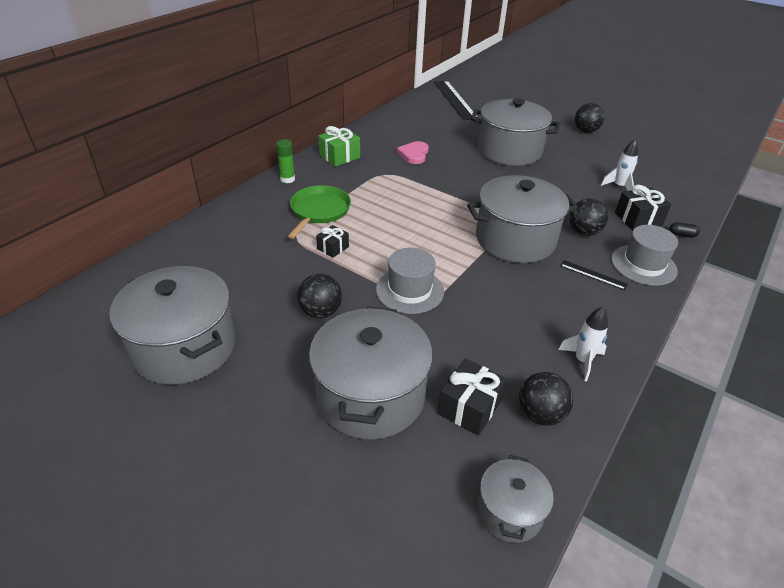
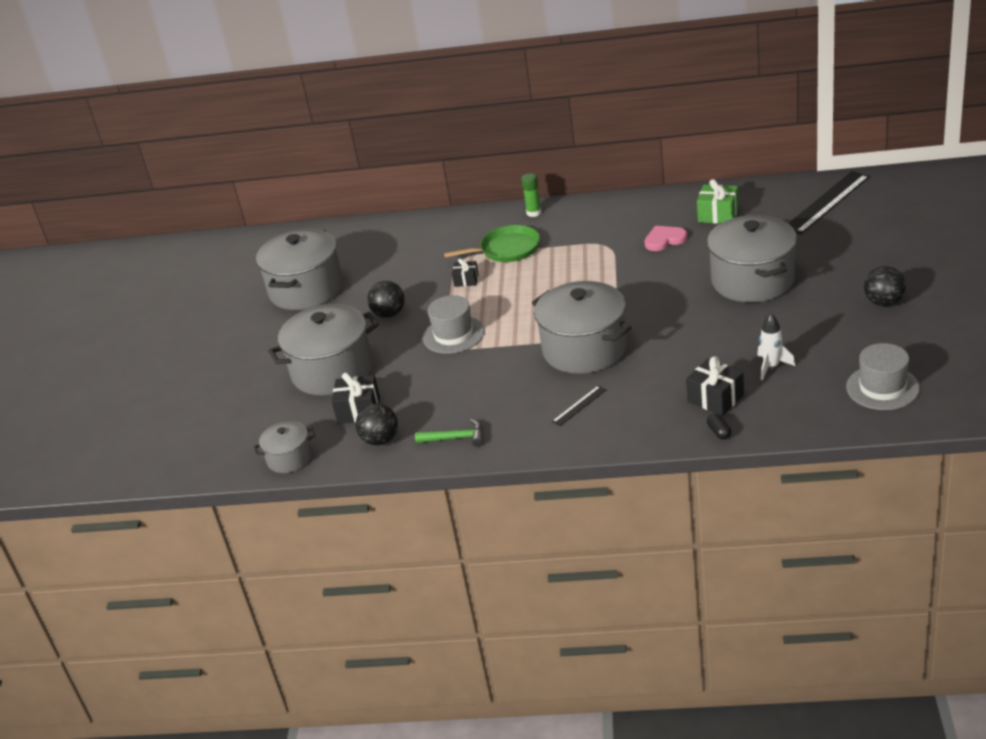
camera: 65 degrees right, 5 degrees down
green gift [318,126,360,167] -> green gift moved to [697,179,739,224]
white rocket [558,307,608,381] -> green hammer [415,419,483,446]
black ruler [560,260,628,290] -> black ruler turned 45 degrees clockwise [552,386,606,426]
black ball [569,198,608,236] -> none
grey hat [611,225,678,286] -> grey hat moved to [846,343,920,410]

